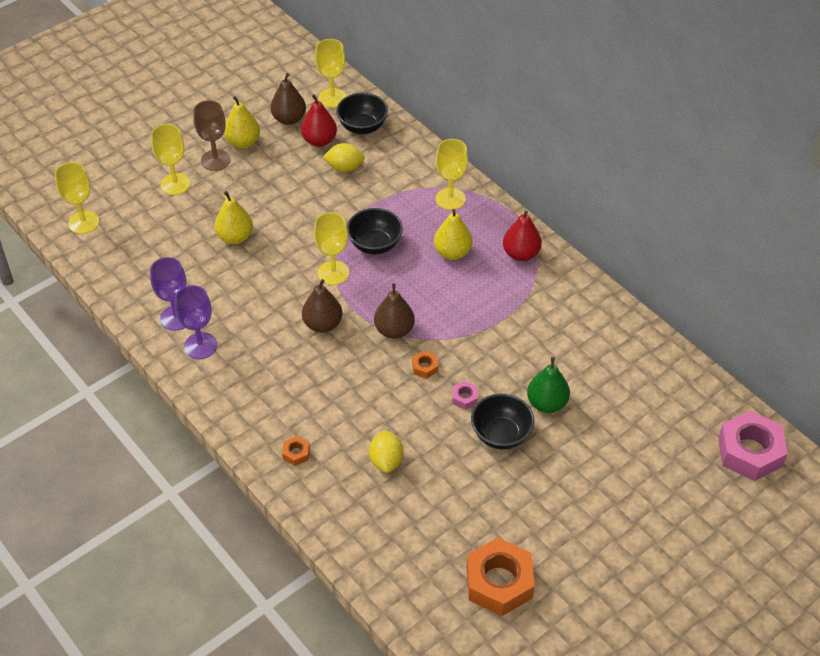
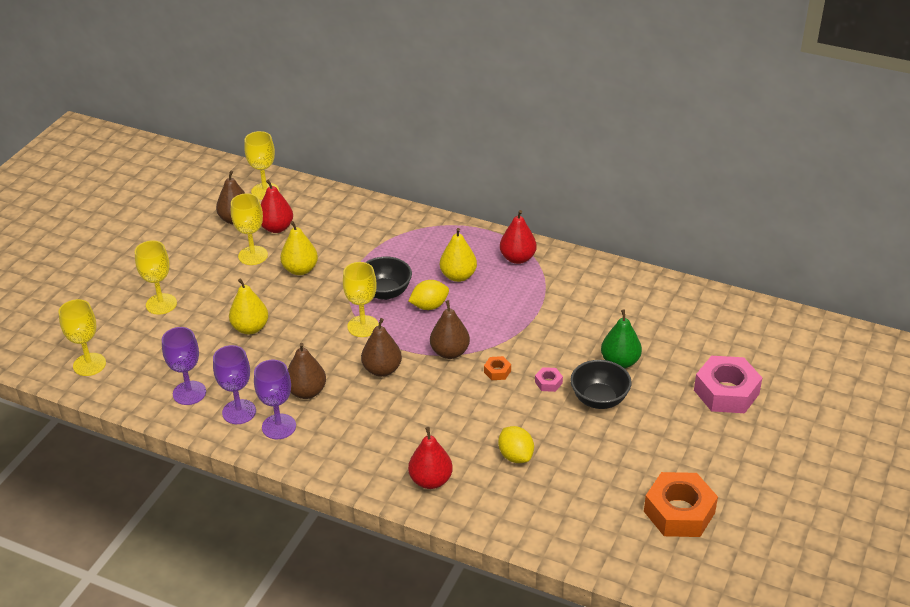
camera: 25 degrees left, 10 degrees down
brown goblet [193,100,230,171] -> none
yellow pear [224,96,260,148] -> yellow pear moved to [280,221,318,275]
orange nut [282,436,310,466] -> red pear [408,427,453,489]
yellow lemon [323,143,365,172] -> yellow lemon moved to [409,280,449,310]
black bowl [336,93,388,134] -> none
yellow goblet [436,139,468,210] -> yellow goblet moved to [231,193,268,265]
pink nut [718,410,788,481] -> pink nut moved to [694,356,762,413]
none -> purple goblet [162,327,206,405]
none -> brown pear [288,343,326,399]

